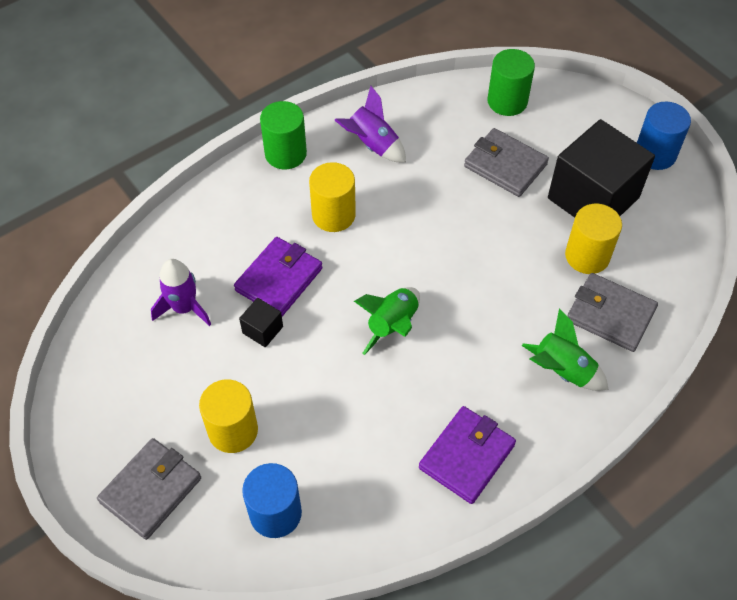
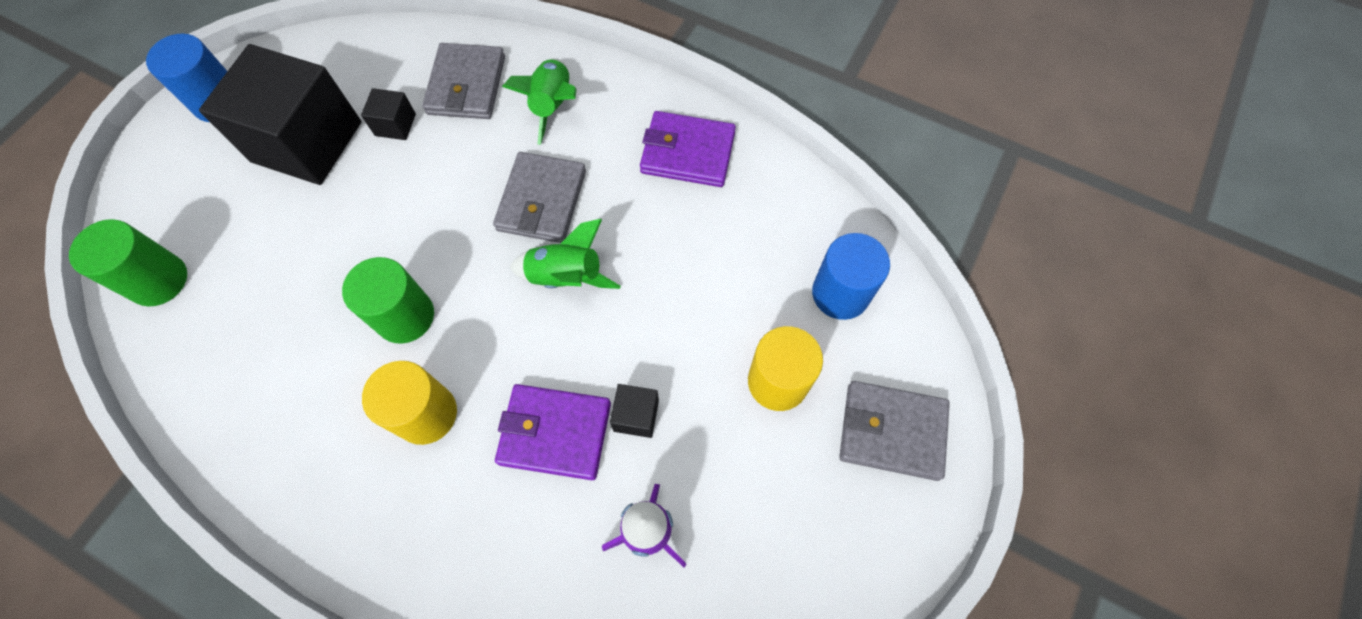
camera: 115 degrees left, 10 degrees up
green cylinder [260,101,307,169] -> green cylinder moved to [342,257,434,344]
purple rocket [334,86,406,162] -> none
grey wallet [464,128,549,197] -> grey wallet moved to [493,152,586,243]
yellow cylinder [565,204,622,274] -> black cube [361,88,416,140]

